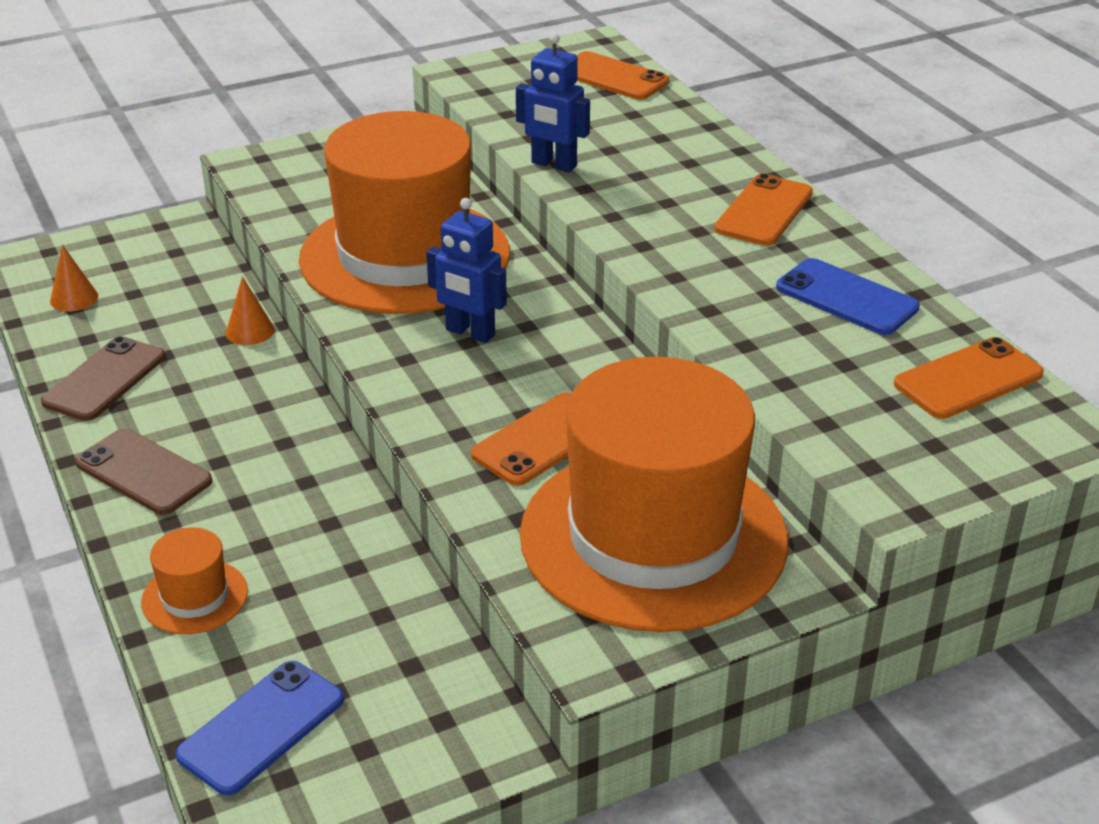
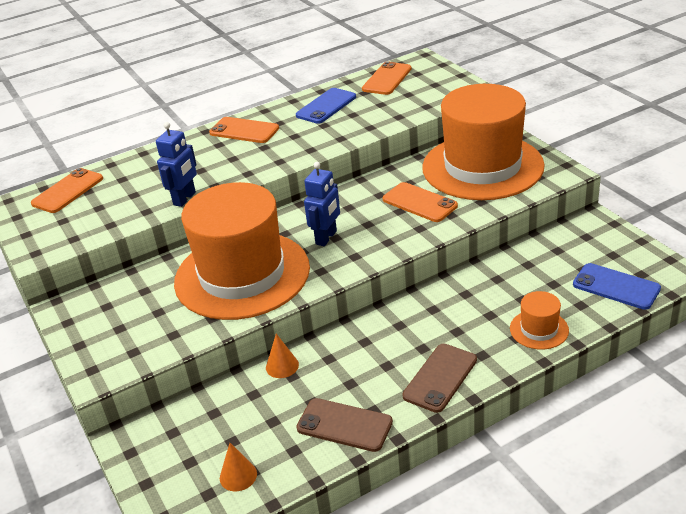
camera: 90 degrees left, 0 degrees up
orange phone [894,337,1044,419] -> orange phone turned 60 degrees clockwise [362,61,412,95]

